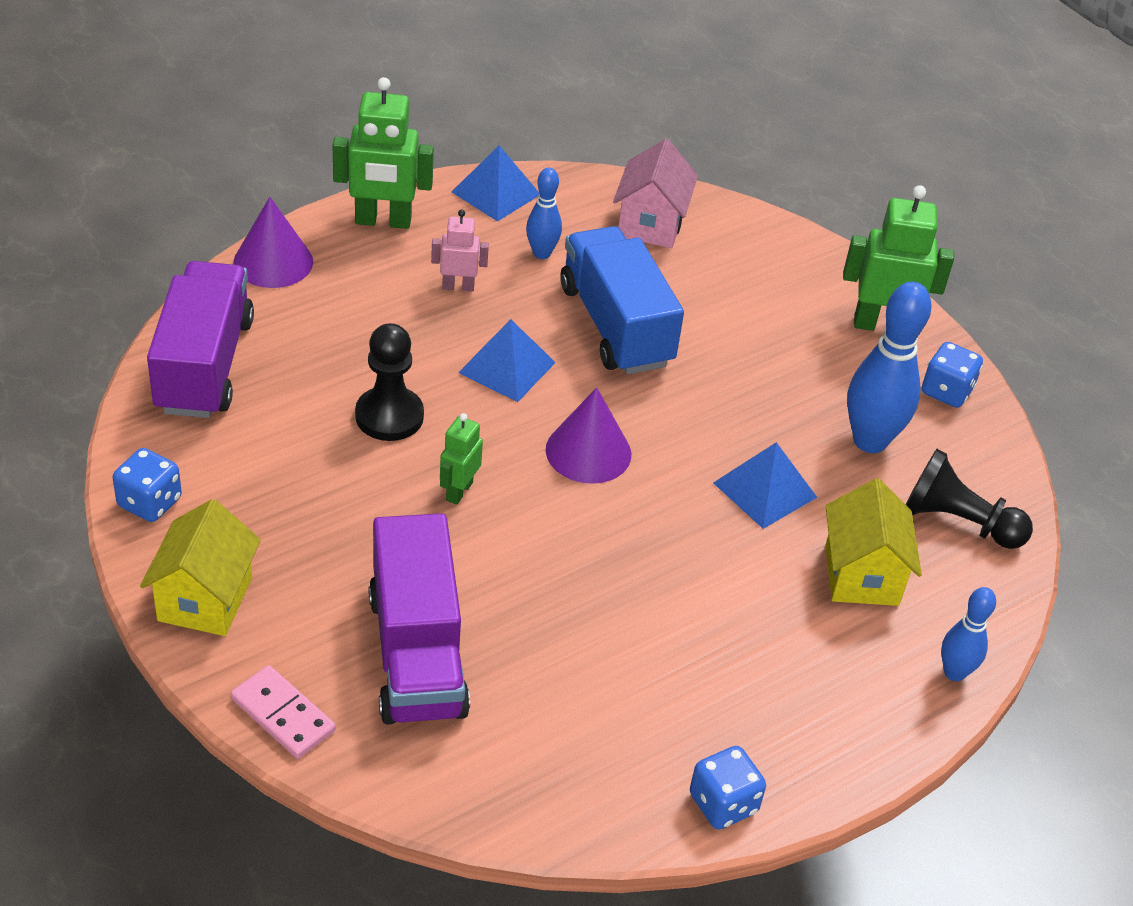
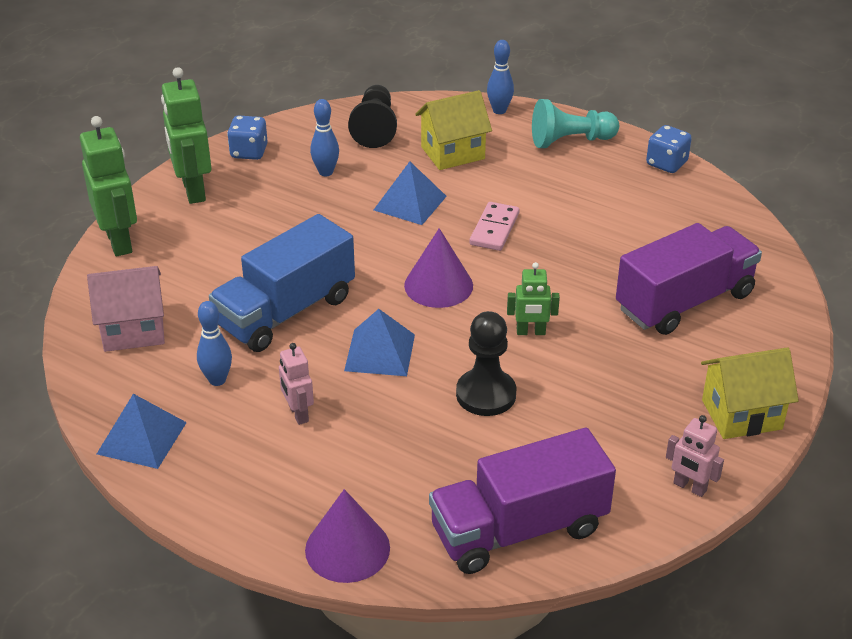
camera: 110 degrees left, 5 degrees down
blue dice [113,448,182,522] -> pink robot [666,415,724,497]
pink domino [231,665,336,759] -> pink domino moved to [470,202,519,251]
green robot [332,77,434,229] -> green robot moved to [80,116,137,256]
blue bowling pin [847,282,932,453] -> blue bowling pin [310,99,339,176], size x0.56
none -> turquoise pawn [532,99,619,148]

